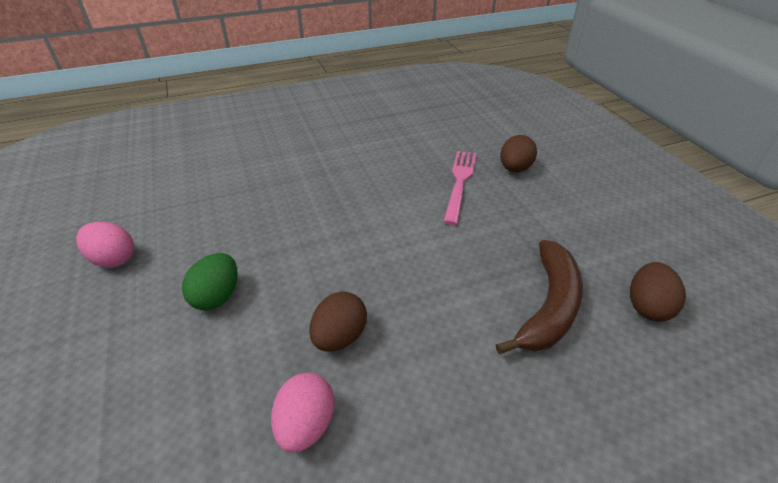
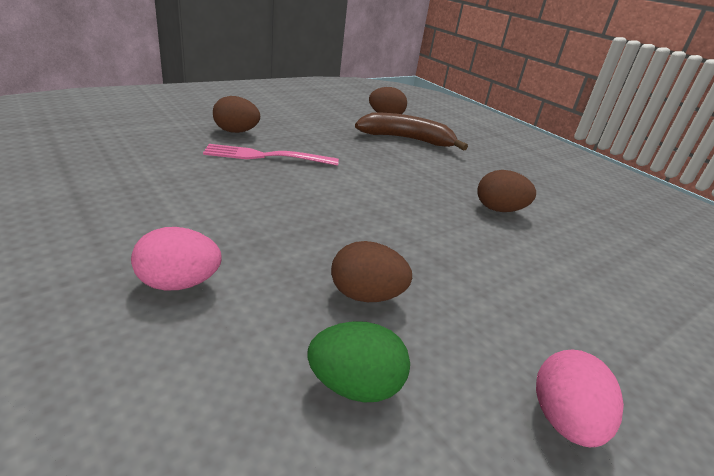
camera: 110 degrees left, 10 degrees down
green egg [182,253,237,311] -> green egg moved to [307,321,410,403]
pink egg [271,372,335,453] -> pink egg moved to [131,227,222,291]
none -> brown egg [331,241,412,302]

